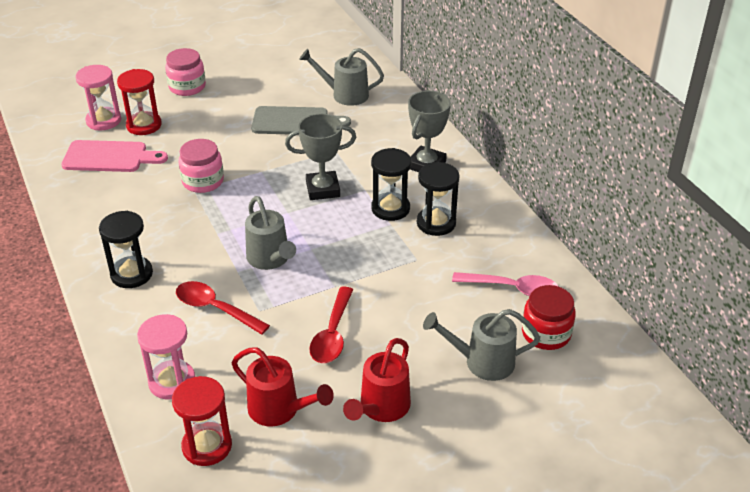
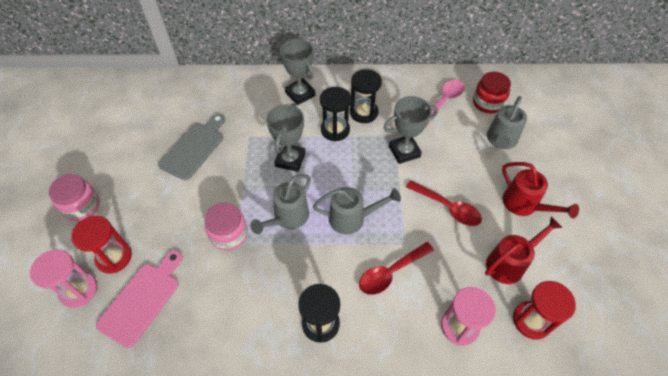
camera: 65 degrees left, 15 degrees up
grey watering can [299,48,384,106] -> grey watering can moved to [250,174,311,234]
none -> grey trophy [383,96,438,164]

